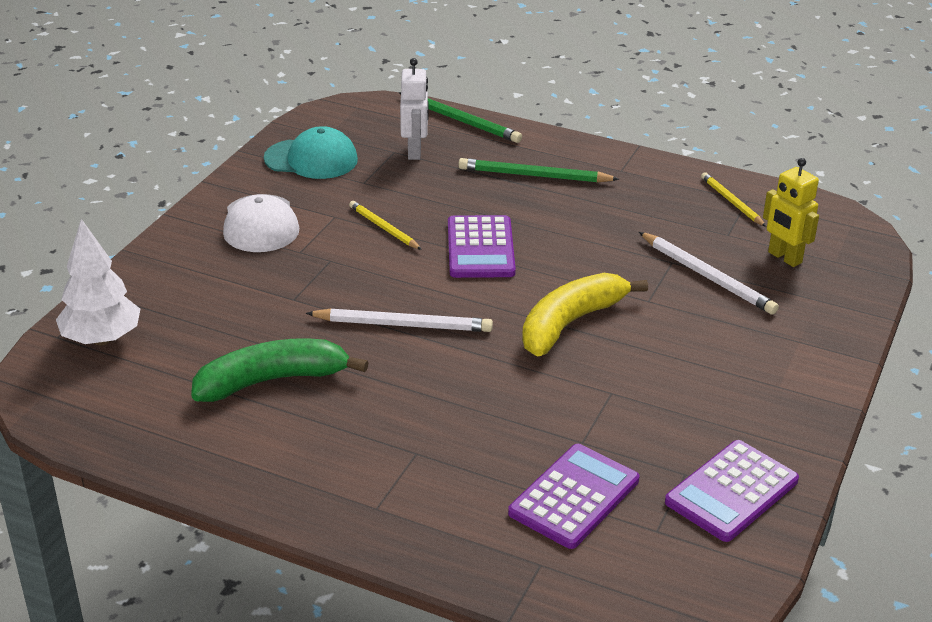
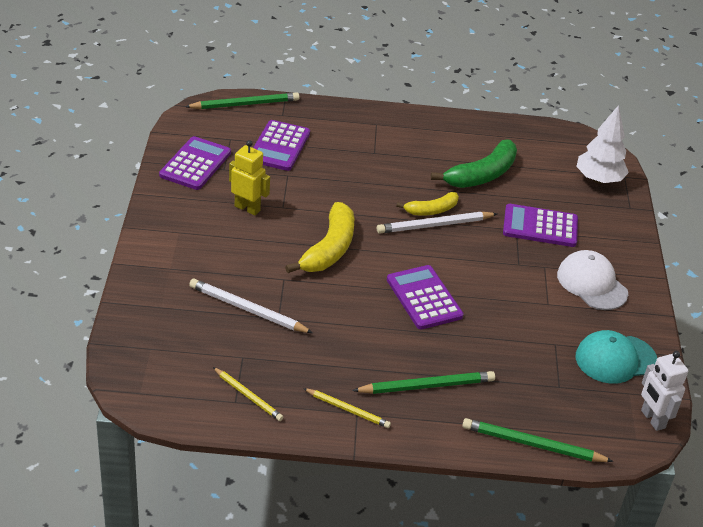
camera: 155 degrees right, 5 degrees up
yellow pencil [349,201,422,250] -> yellow pencil moved to [303,388,391,428]
white robot [400,58,429,160] -> white robot moved to [641,351,688,431]
yellow robot [763,158,819,267] -> yellow robot moved to [229,140,270,215]
none -> green pencil [185,92,300,109]
none -> yellow banana [396,192,459,216]
none -> purple calculator [503,204,578,247]

